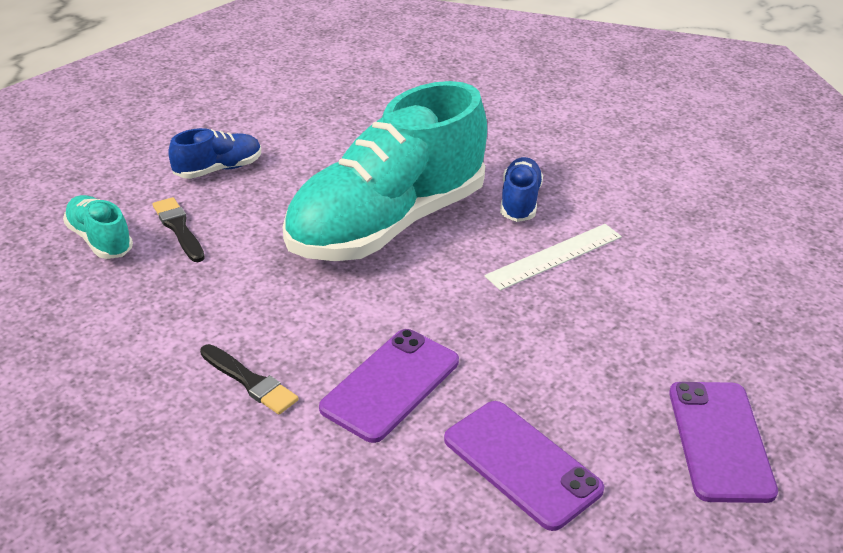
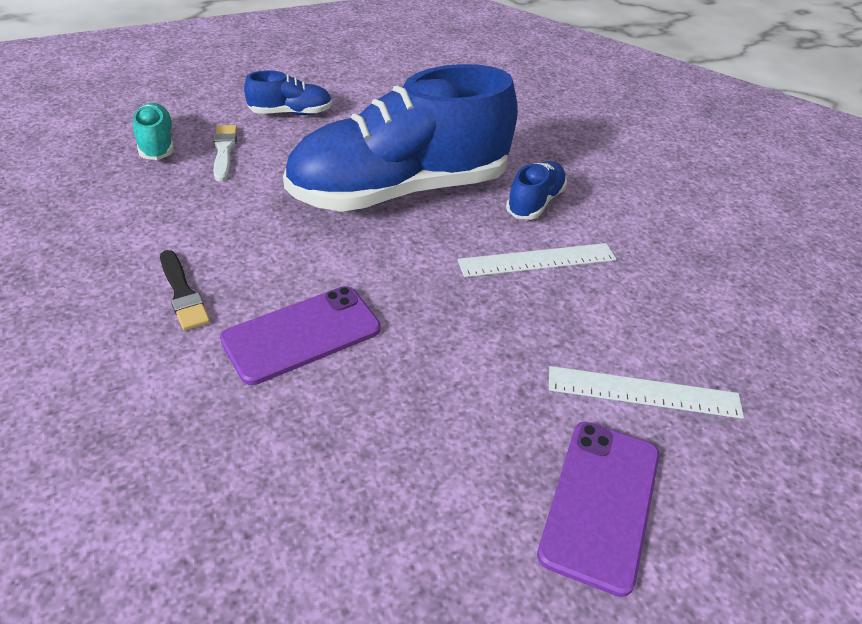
camera: 20 degrees right, 5 degrees up
black brush [153,197,205,262] -> white brush [213,125,237,181]
turquoise shoe [283,81,487,261] -> blue shoe [283,64,518,212]
purple phone [444,401,604,531] -> none
none -> white ruler [549,366,744,419]

